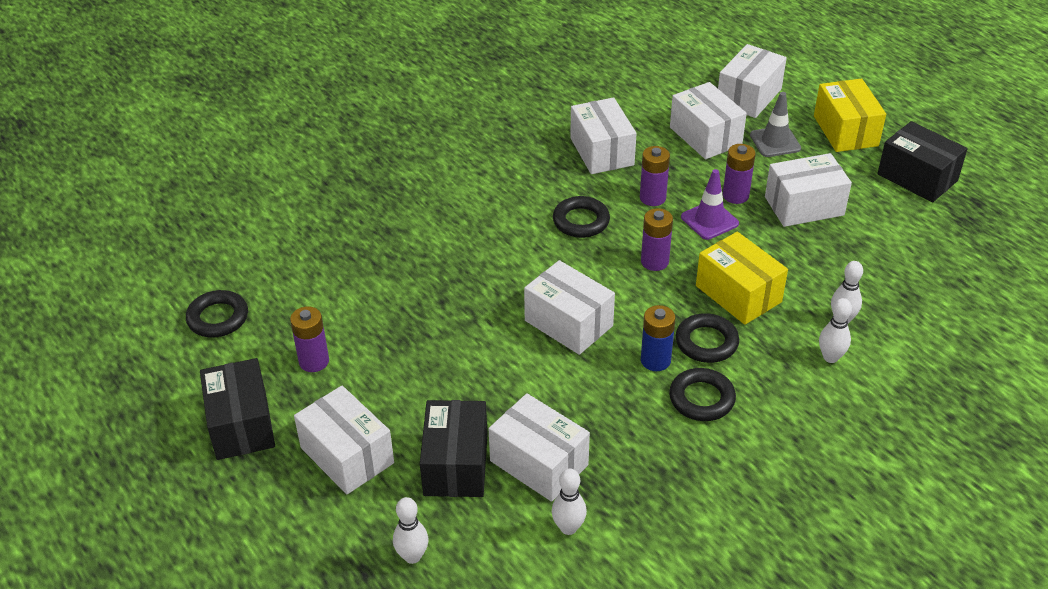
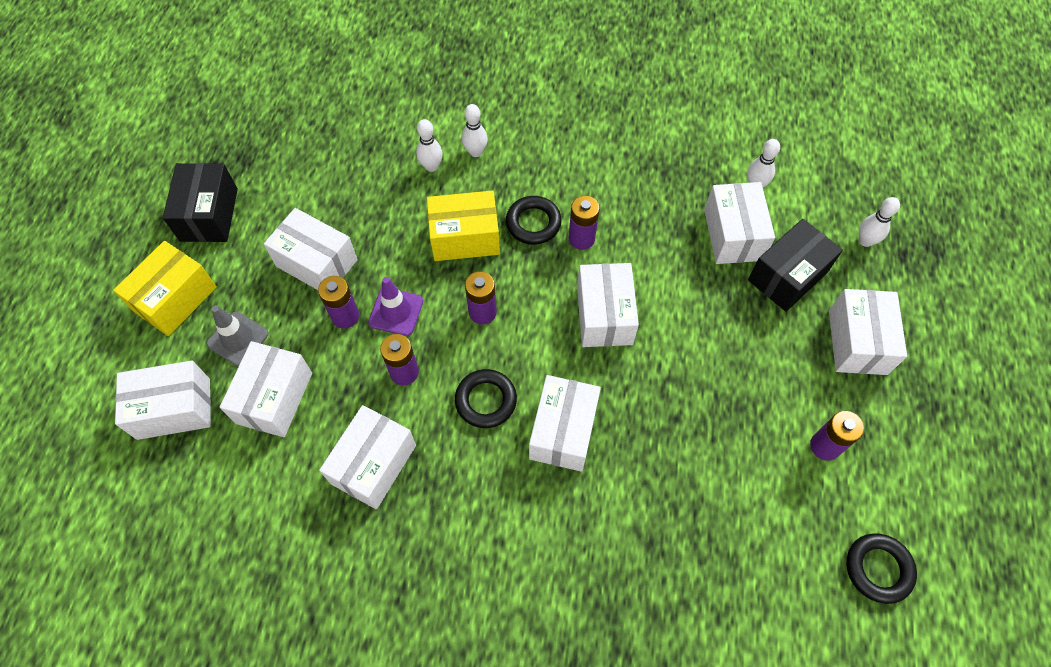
camera: 135 degrees left, 20 degrees up
black box [200,358,275,460] -> none
blue battery [641,305,675,371] -> purple battery [569,196,600,250]
black ring [669,368,736,421] -> none
yellow box [696,232,788,325] -> yellow box turned 75 degrees clockwise [427,190,500,261]
none -> white box [529,375,601,472]

